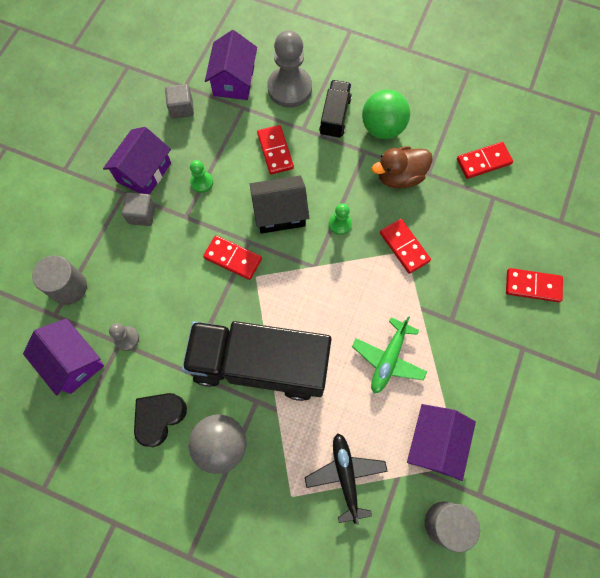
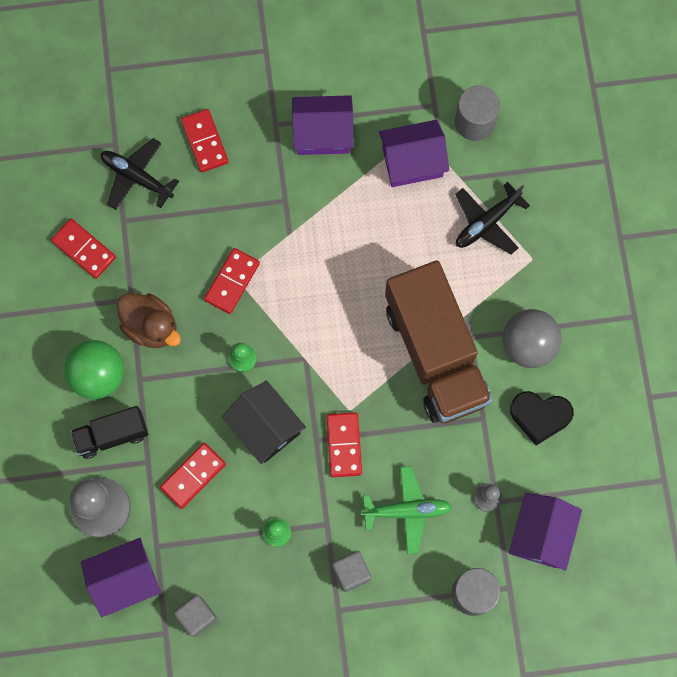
camera: 120 degrees left, 5 degrees up
purple house [103,127,171,195] -> purple house moved to [292,95,354,155]
black truck [182,321,331,401] -> brown truck [385,260,492,423]
green plane [352,316,427,393] -> green plane moved to [361,466,452,554]
none -> black plane [101,138,179,210]

